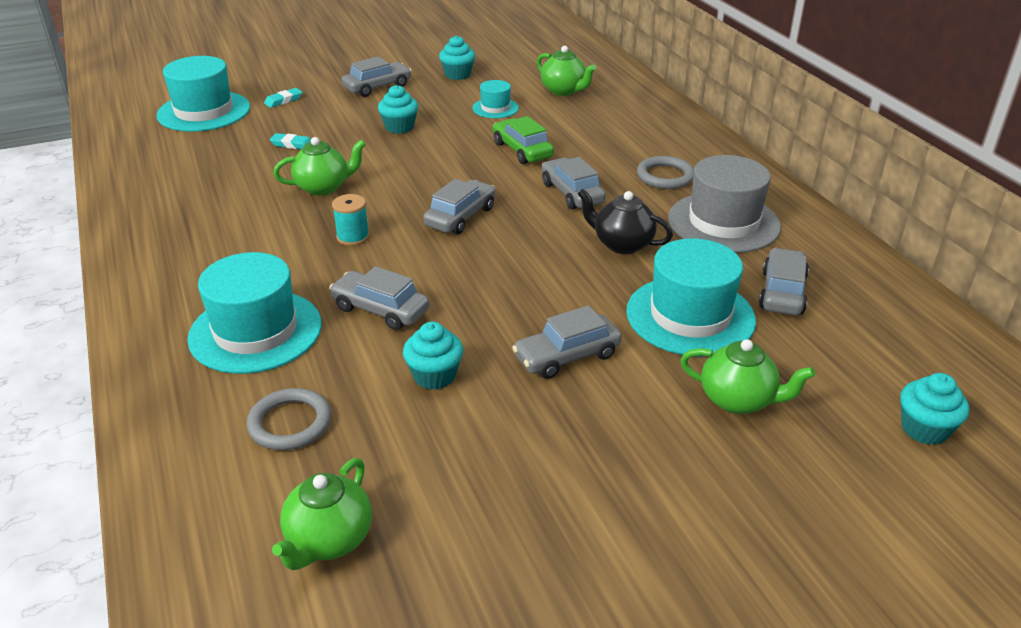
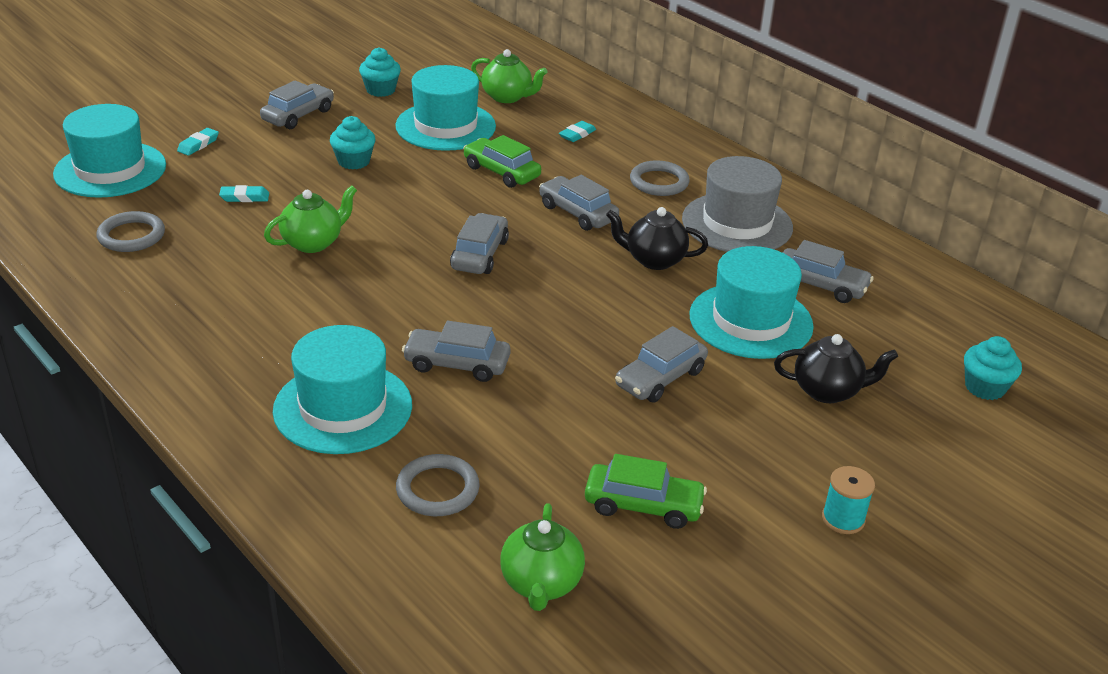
camera: 20 degrees left, 0 degrees up
turquoise spool [332,194,370,246] -> turquoise spool moved to [822,466,875,534]
turquoise cupcake [403,322,463,390] -> none
turquoise hat [472,80,519,118] -> turquoise hat [395,65,496,151], size x1.94
green teapot [680,339,815,414] -> black teapot [774,334,898,403]
grey car [759,248,809,315] -> grey car turned 120 degrees clockwise [783,240,874,303]
none -> grey ring [97,211,165,252]
none -> turquoise eraser [559,121,596,142]
none -> green car [585,454,707,529]

